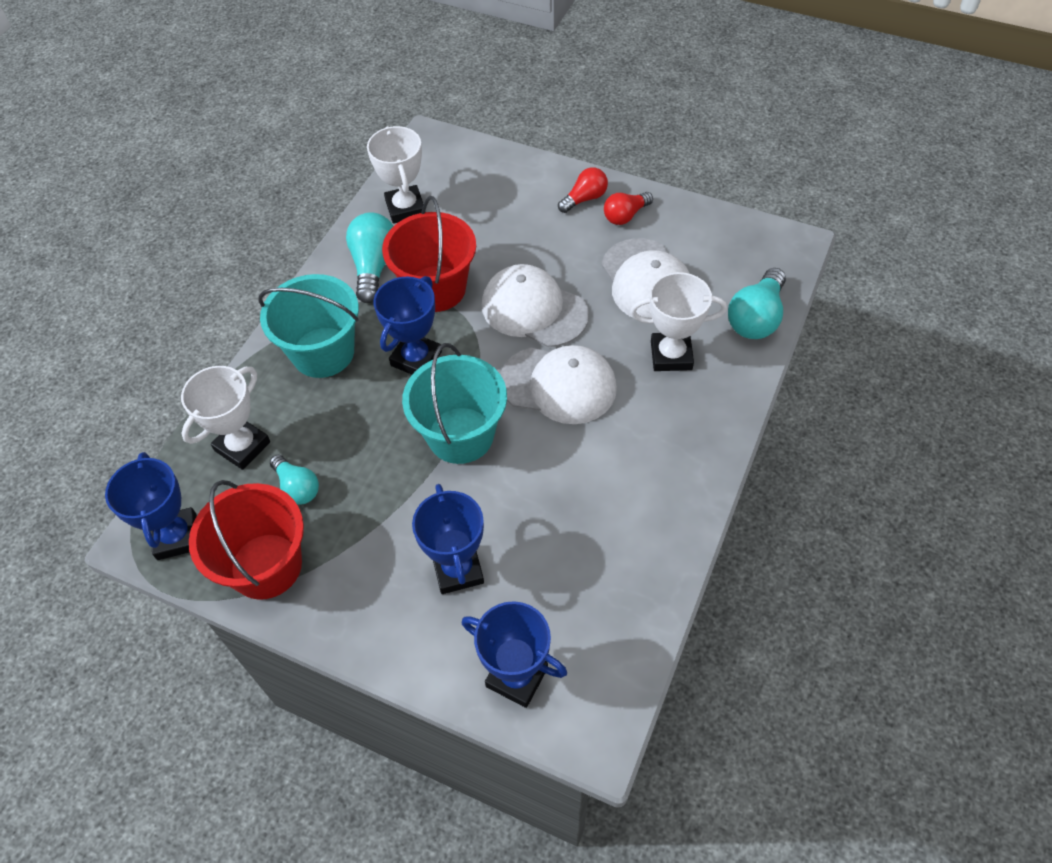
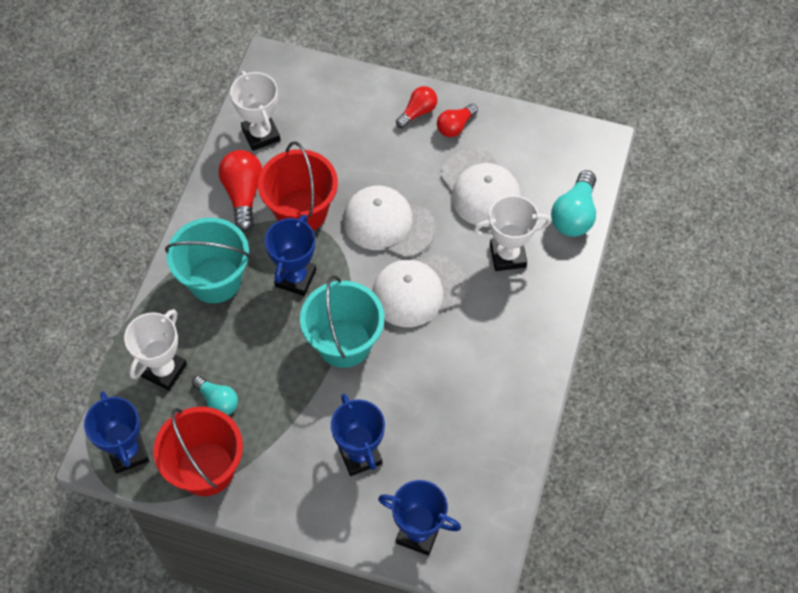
camera: 10 degrees left, 5 degrees up
turquoise light bulb [346,212,393,303] -> red light bulb [219,150,262,231]
white cap [501,345,617,424] -> white cap turned 150 degrees clockwise [372,254,467,327]

